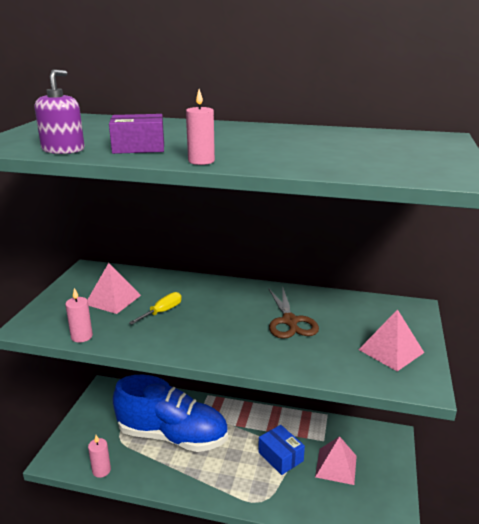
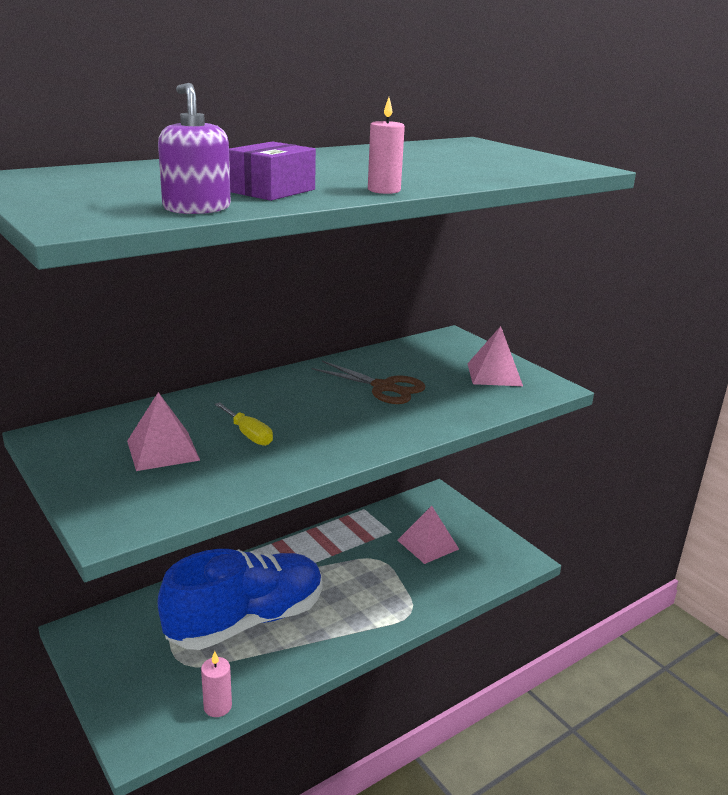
camera: 50 degrees left, 0 degrees up
pink candle [65,288,93,343] -> none
yellow screwdriver [129,292,182,324] -> yellow screwdriver turned 150 degrees clockwise [215,402,273,446]
blue box [258,425,305,475] -> none

